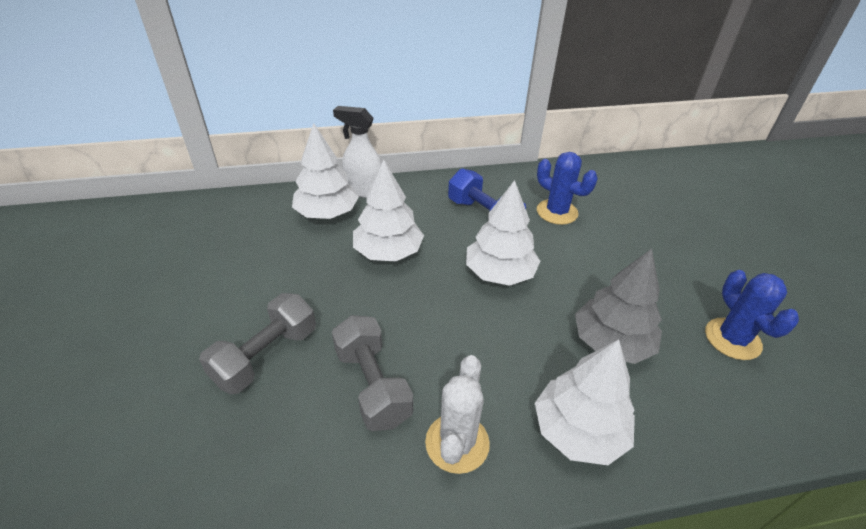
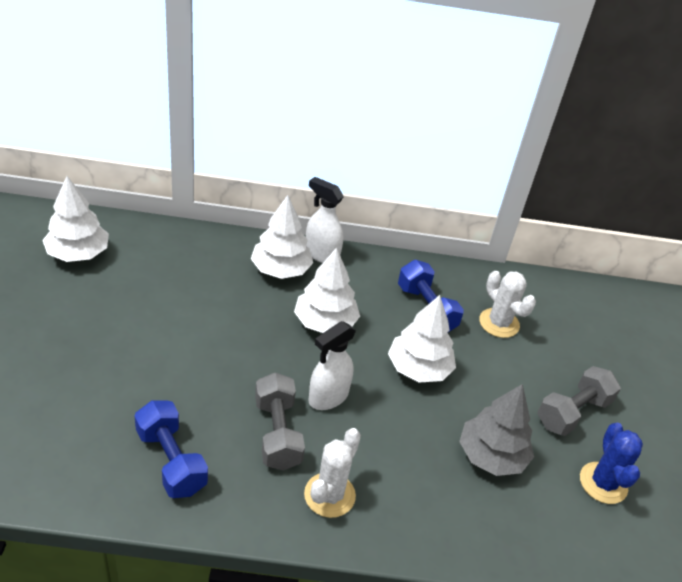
camera: 10 degrees right, 0 degrees up
grey dumbbell [199,293,316,394] -> grey dumbbell moved to [537,366,621,436]
white tree [535,339,635,465] -> white tree moved to [42,176,109,262]
blue cactus [537,152,598,225] -> white cactus [479,271,536,338]
none -> blue dumbbell [135,400,208,498]
none -> white spray bottle [308,321,356,410]

